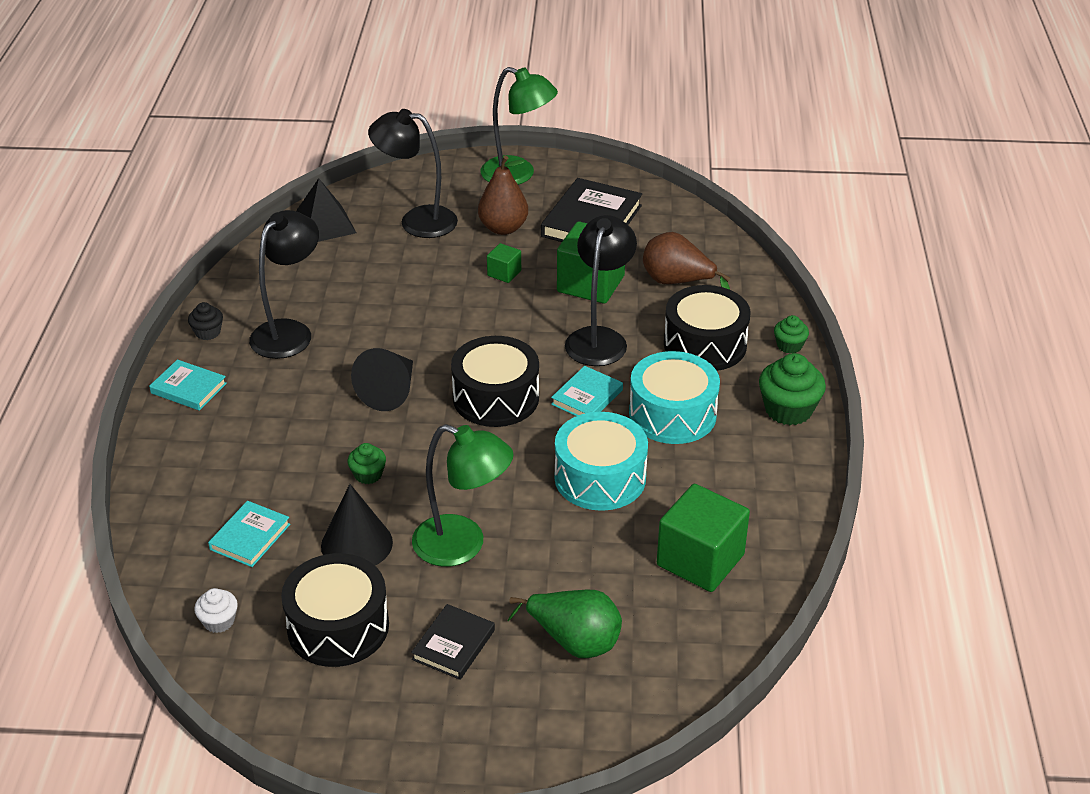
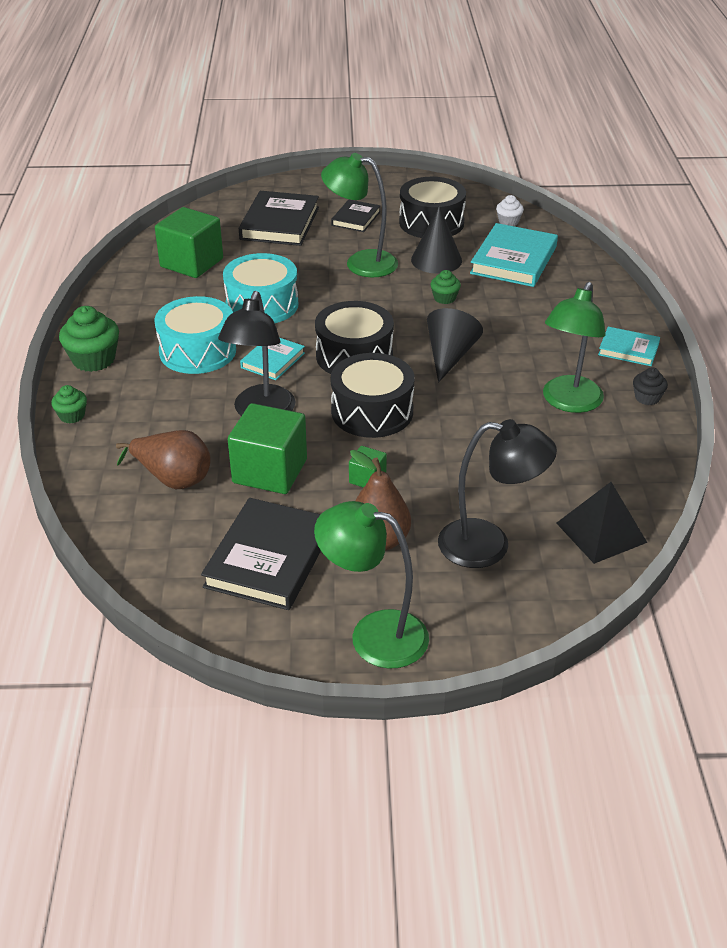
camera: 175 degrees right, 0 degrees up
turquoise book [208,501,290,567] -> turquoise book [470,223,558,287], size x1.77
black lamp [249,210,319,359] -> green lamp [543,282,606,413]
green pear [508,590,622,658] -> black book [239,191,319,246]
black drum [664,285,751,371] -> black drum moved to [331,353,415,438]

